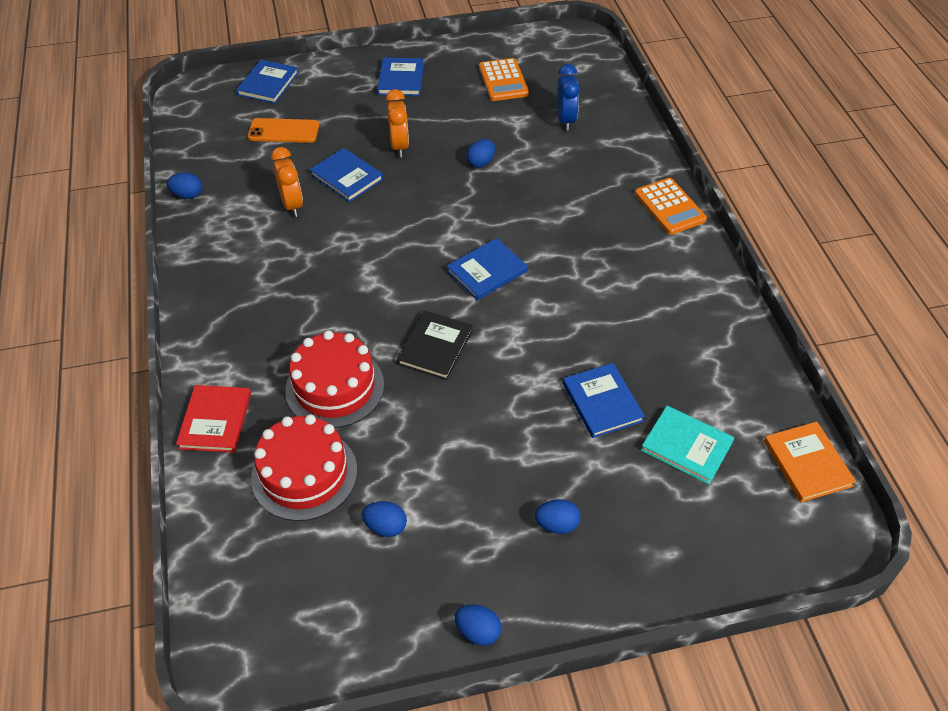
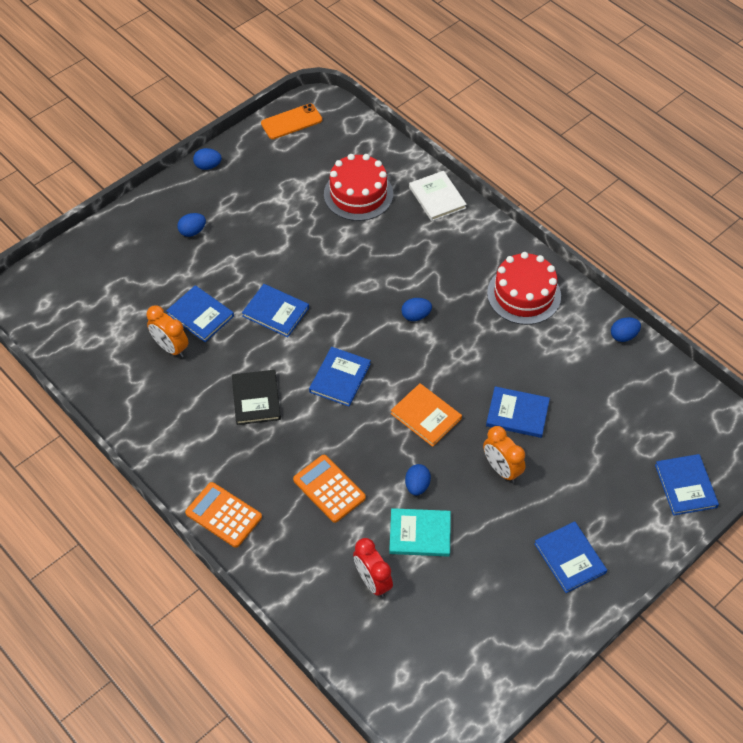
camera: 150 degrees right, 5 degrees up
red book [176,385,251,453] -> white book [409,171,467,221]
orange phone [248,118,319,143] -> orange phone moved to [261,103,322,139]
orange clock [271,147,303,217] -> orange clock moved to [147,305,188,358]
red cake [285,330,384,428] -> red cake moved to [487,252,561,325]
blue egg [362,501,407,537] -> blue egg moved to [401,298,432,321]
black book [397,311,473,380] -> black book moved to [232,370,281,425]
orange calculator [479,58,529,101] -> orange calculator moved to [293,455,366,523]
blue clock [557,64,580,131] -> red clock [353,538,393,597]
turquoise book [641,406,734,484] -> turquoise book moved to [389,508,451,557]
orange book [764,422,856,502] -> orange book moved to [391,383,462,447]
none -> blue book [242,284,309,338]

